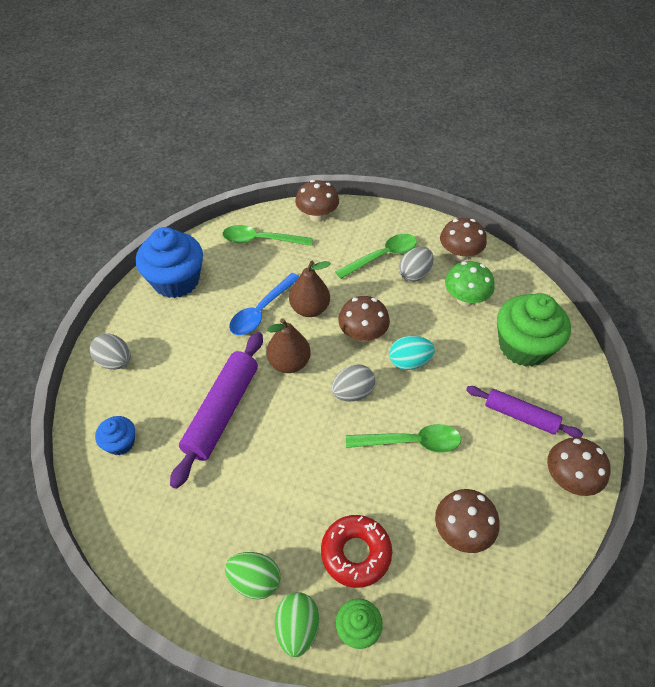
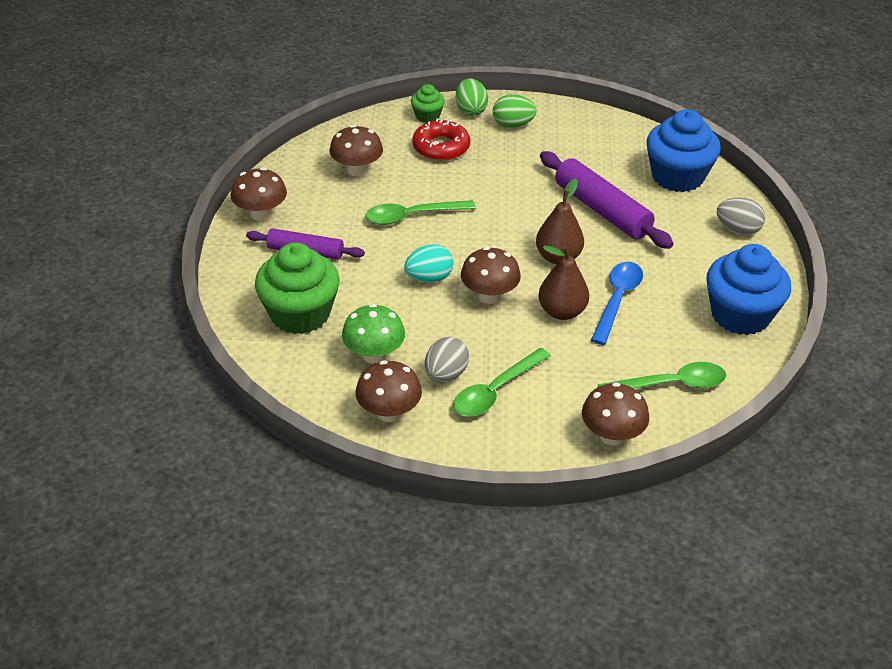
camera: 165 degrees right, 10 degrees down
blue cupcake [95,416,135,455] -> blue cupcake [646,109,721,192], size x2.02
purple rolling pin [170,332,263,489] -> purple rolling pin turned 45 degrees counterclockwise [540,151,674,249]
grey egg [331,364,376,401] -> none

